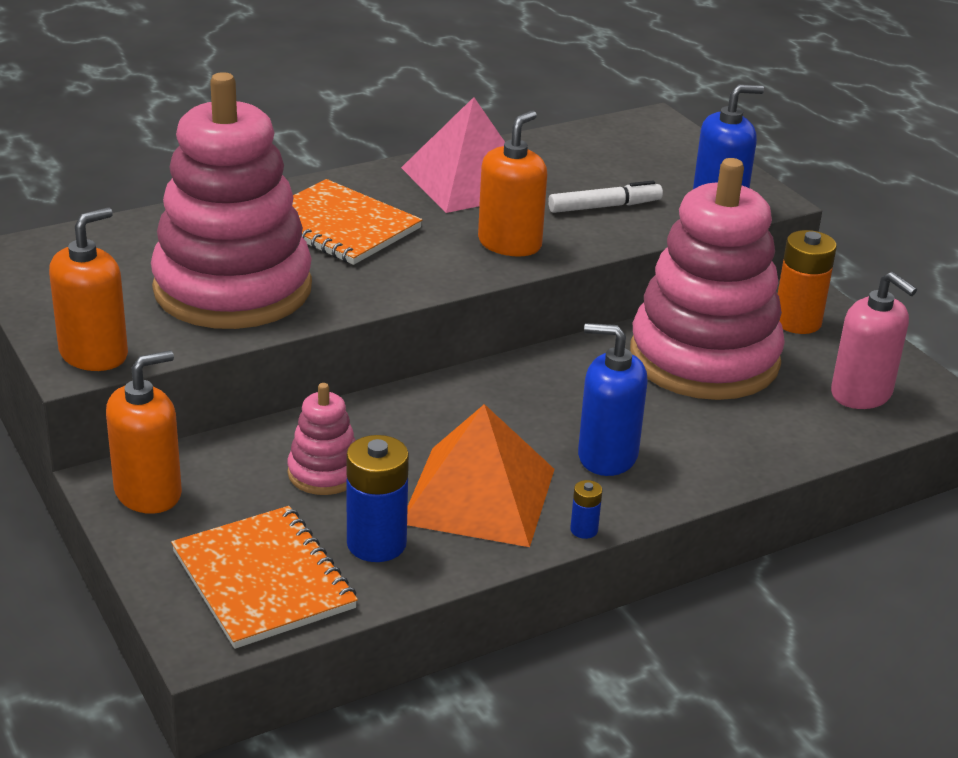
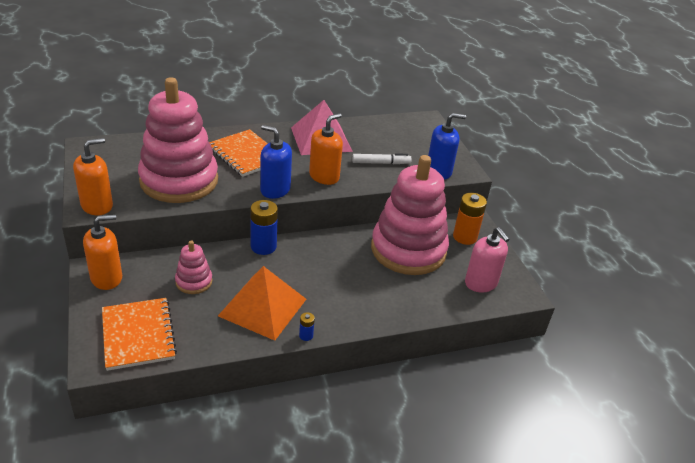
camera: 10 degrees right, 5 degrees up
blue battery [346,435,409,562] -> blue battery moved to [250,200,278,255]
blue soap dispenser [578,323,648,476] -> blue soap dispenser moved to [260,125,292,199]

